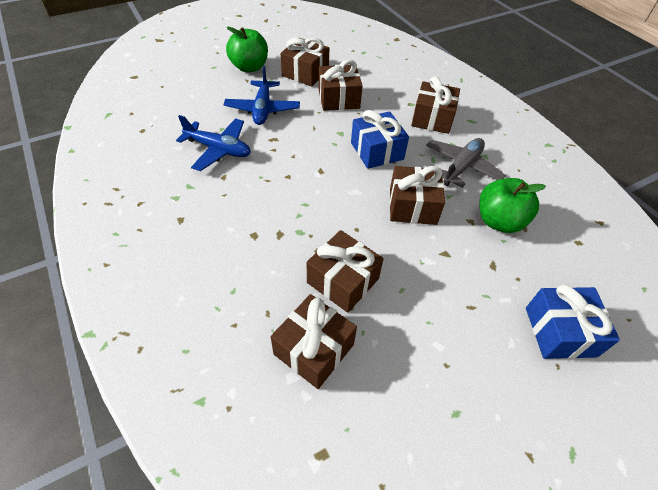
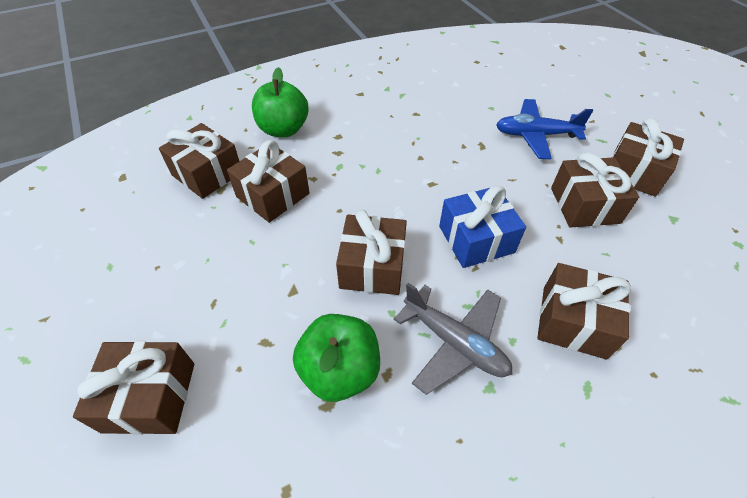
camera: 95 degrees right, 0 degrees up
blue plane [176,115,251,171] -> none
green apple [226,27,268,72] -> green apple moved to [252,67,308,137]
blue gift [526,285,620,359] -> brown gift [73,341,194,435]

